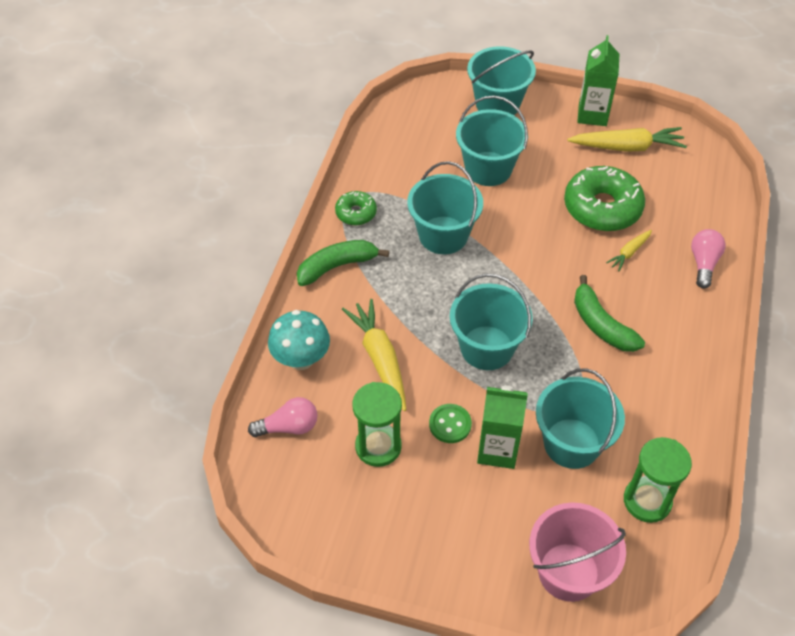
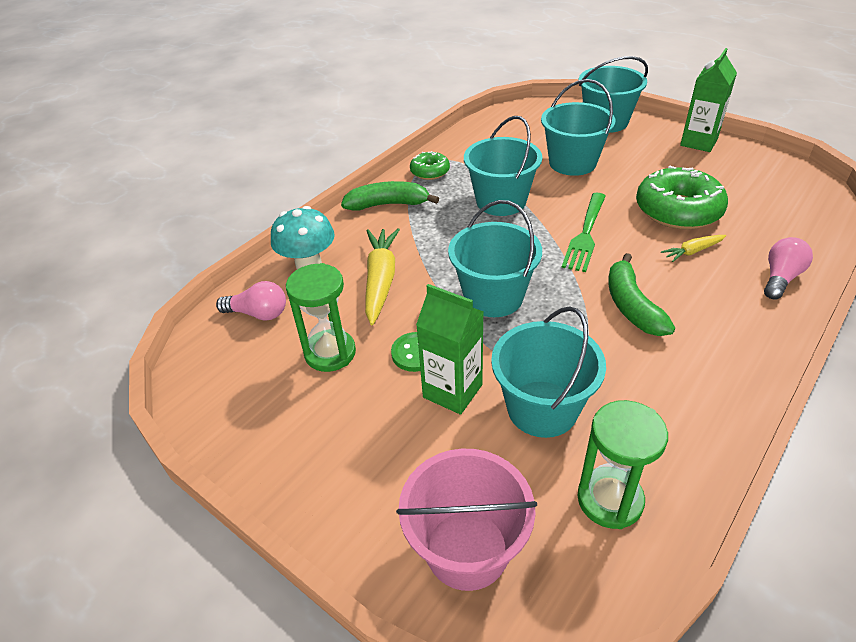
camera: 25 degrees right, 10 degrees down
yellow carrot [567,127,687,152] -> none
none -> green fork [562,193,606,272]

